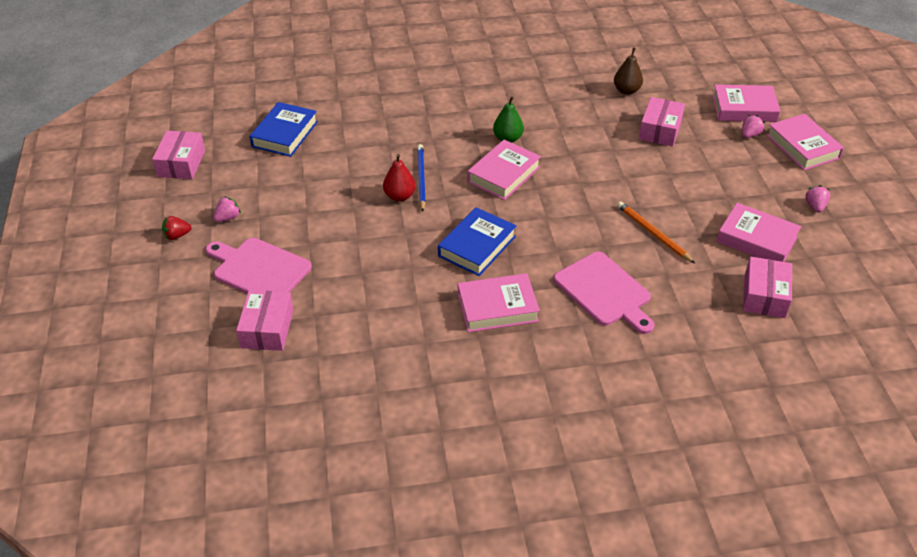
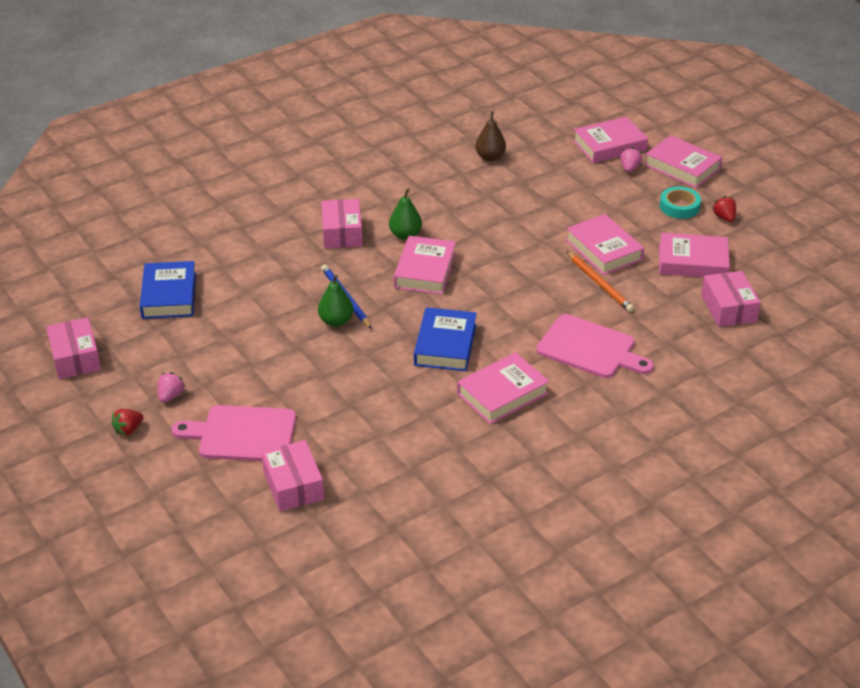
camera: 25 degrees left, 5 degrees down
red pear [383,154,416,201] -> green pear [318,275,354,327]
orange pencil [617,202,695,263] -> orange pencil turned 150 degrees counterclockwise [567,251,634,312]
pink box [639,97,685,147] -> pink box moved to [321,199,363,248]
pink strawberry [805,185,830,213] -> red strawberry [712,196,736,222]
none -> pink book [566,214,644,275]
none -> turquoise tape [660,186,701,219]

